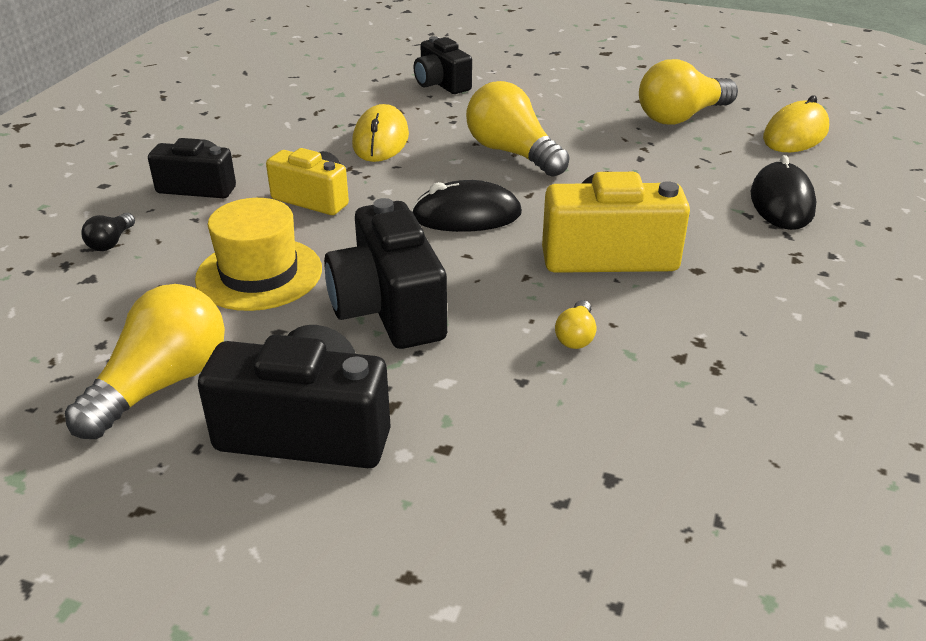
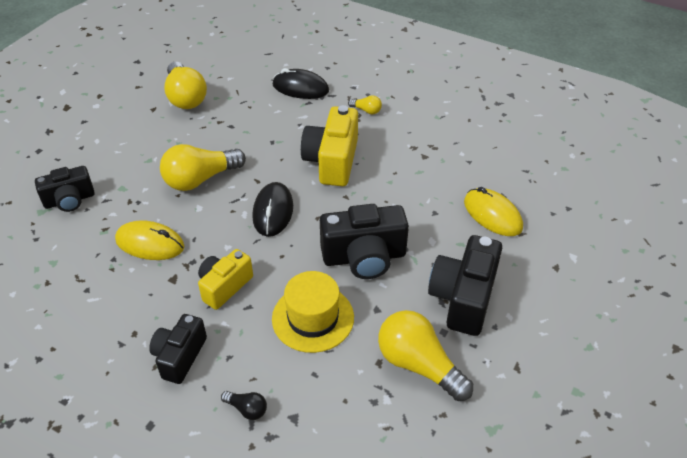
camera: 80 degrees left, 10 degrees up
yellow light bulb [555,300,596,349] -> yellow light bulb moved to [348,95,382,114]
yellow mouse [763,95,829,152] -> yellow mouse moved to [464,187,523,236]

